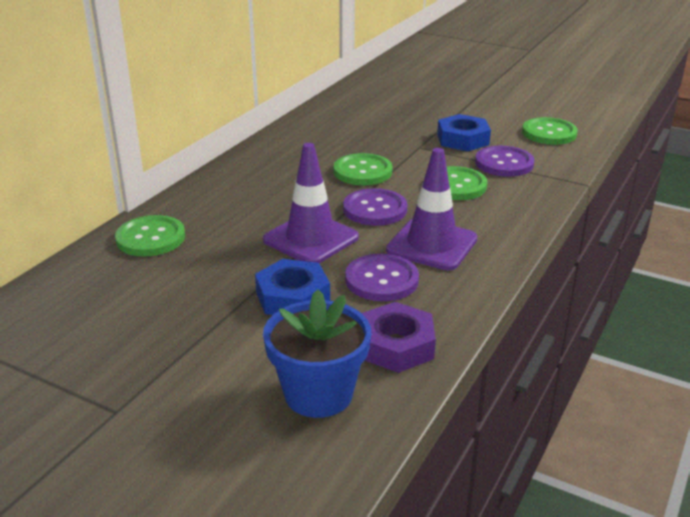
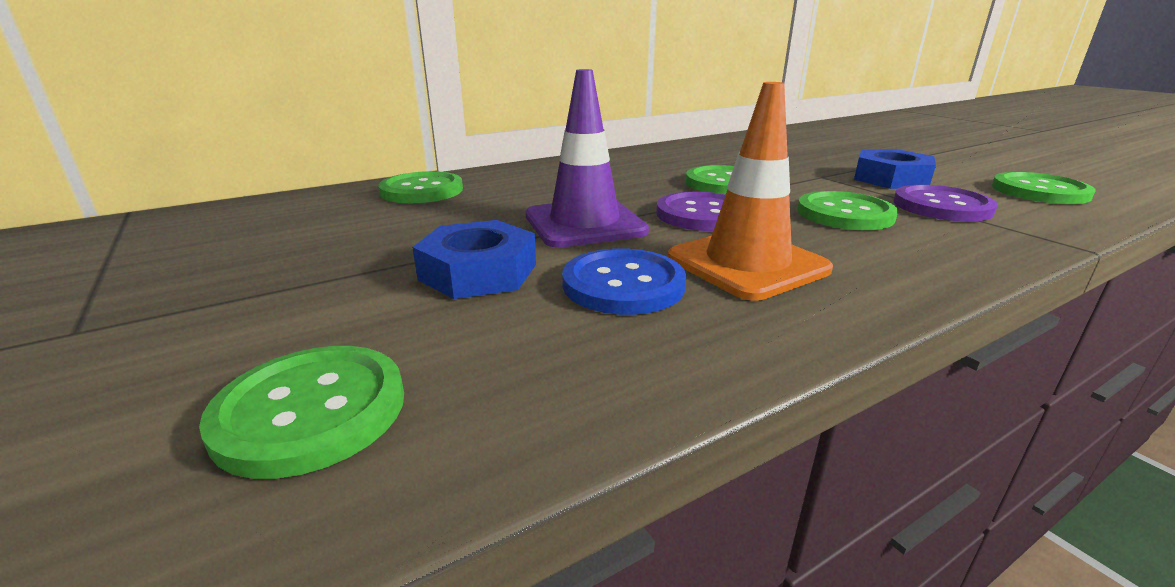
camera: 30 degrees right, 5 degrees down
blue flower pot [263,289,371,418] -> green button [199,346,404,479]
purple button [345,254,419,301] -> blue button [562,248,686,315]
purple nut [362,302,436,373] -> none
purple traffic cone [386,148,478,270] -> orange traffic cone [668,82,833,301]

